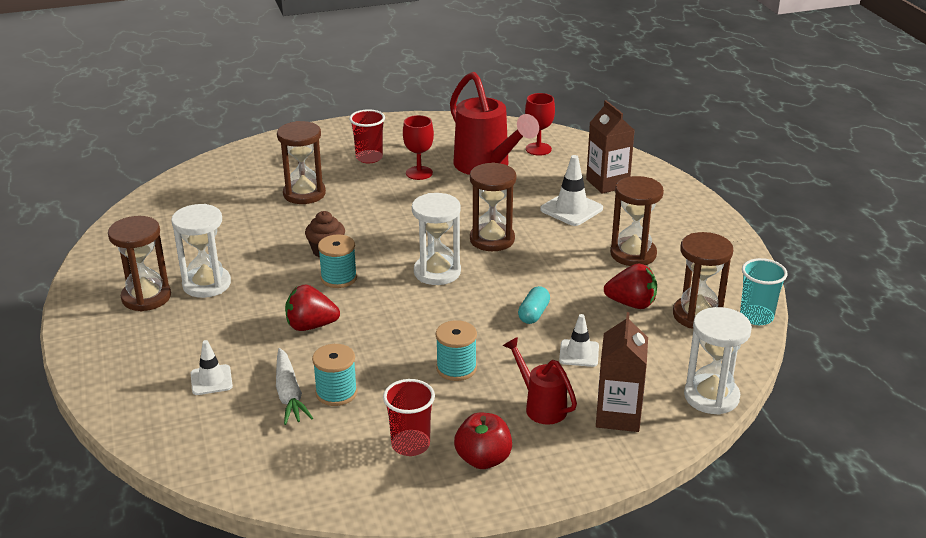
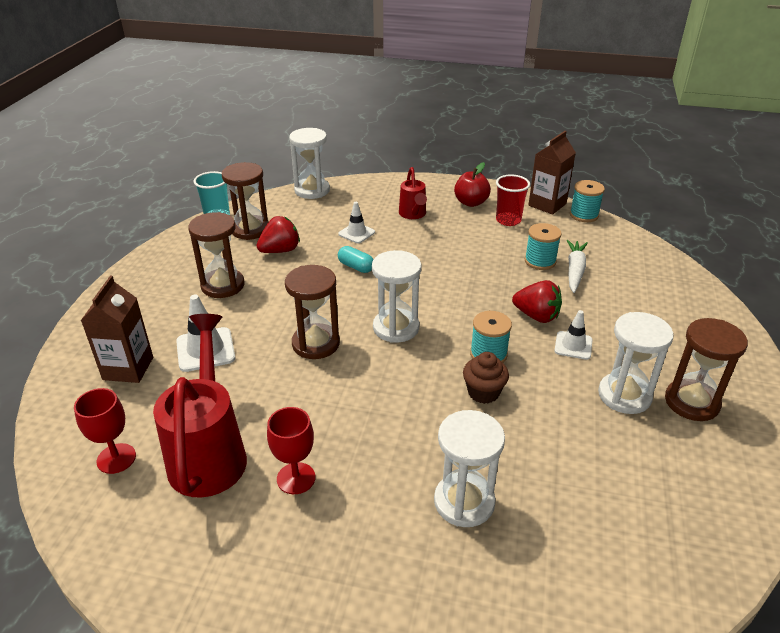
camera: 150 degrees left, 5 degrees up
white traffic cone [191,340,233,395] -> white traffic cone moved to [554,310,593,360]
brown hourglass [277,121,326,204] -> white hourglass [434,410,505,527]
red cup [349,109,385,163] -> none
turquoise spool [436,320,477,381] -> turquoise spool moved to [570,180,605,222]
turquoise capsule [518,286,550,324] -> turquoise capsule turned 75 degrees clockwise [338,246,374,273]
brown carton [596,312,648,432] -> brown carton moved to [528,131,576,215]
red strawberry [604,264,657,309] -> red strawberry turned 105 degrees clockwise [256,216,300,253]

